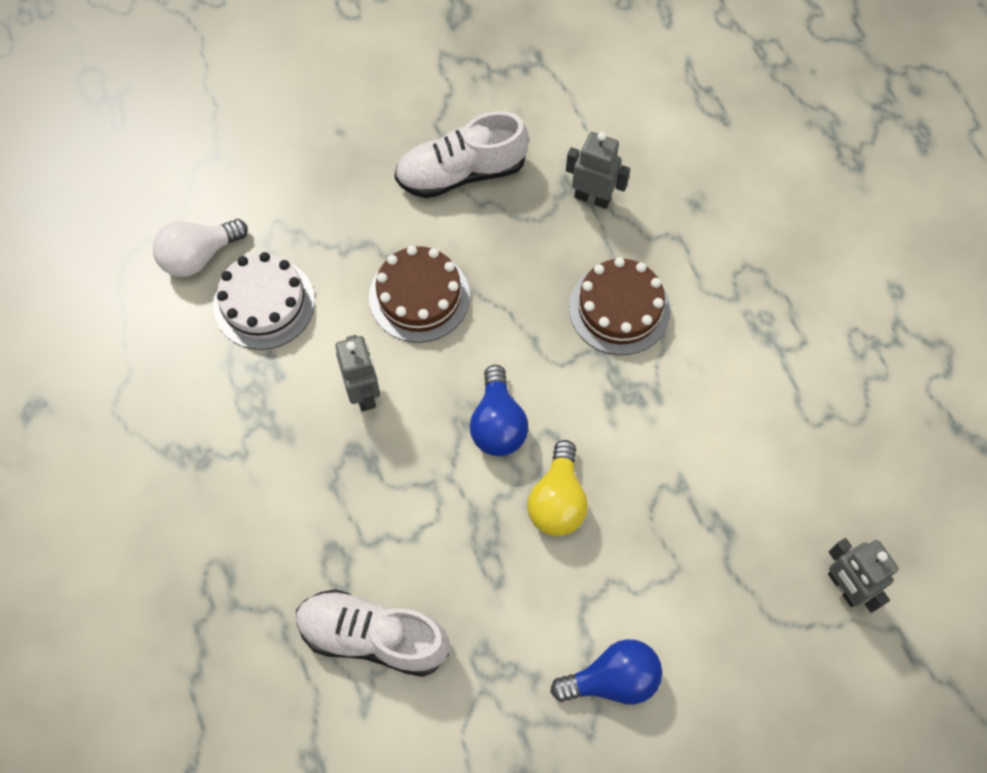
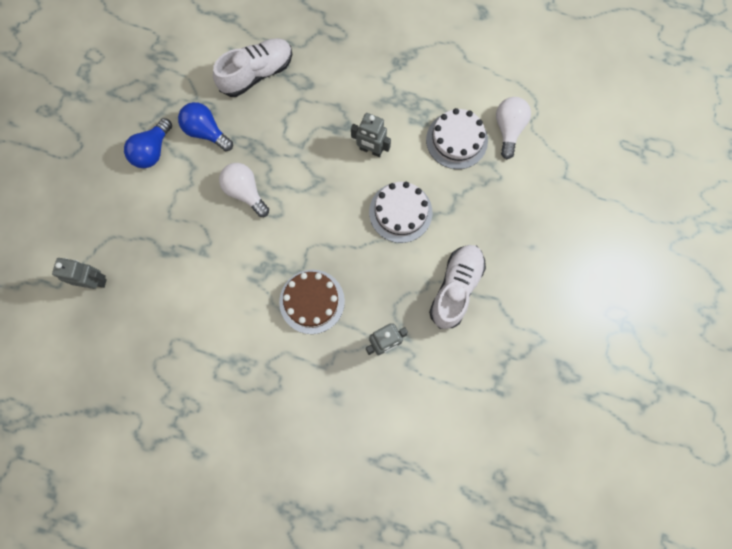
camera: 130 degrees right, 10 degrees up
brown cake [369,246,470,343] -> white cake [369,182,432,243]
blue light bulb [470,365,528,456] -> blue light bulb moved to [178,102,233,151]
yellow light bulb [527,440,588,536] -> white light bulb [219,163,269,217]

